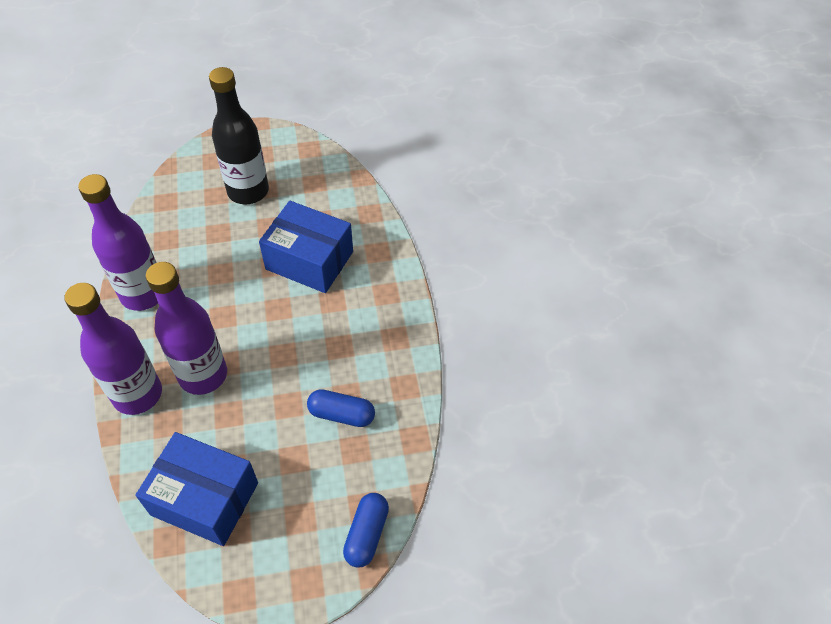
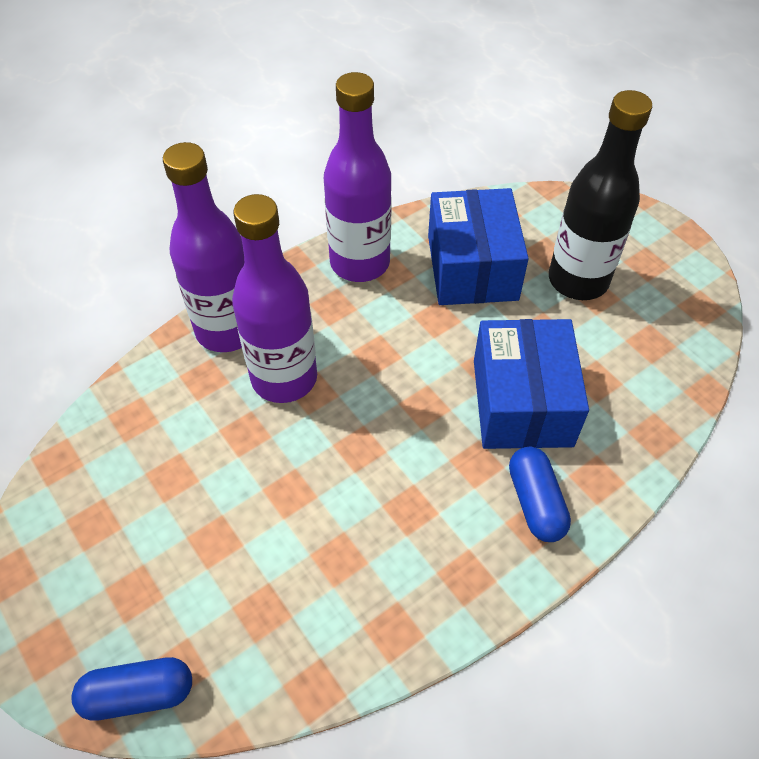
camera: 65 degrees right, 0 degrees up
blue box [135,432,258,546] -> blue box moved to [428,188,529,305]
blue capsule [307,389,375,427] -> blue capsule moved to [509,447,571,542]

